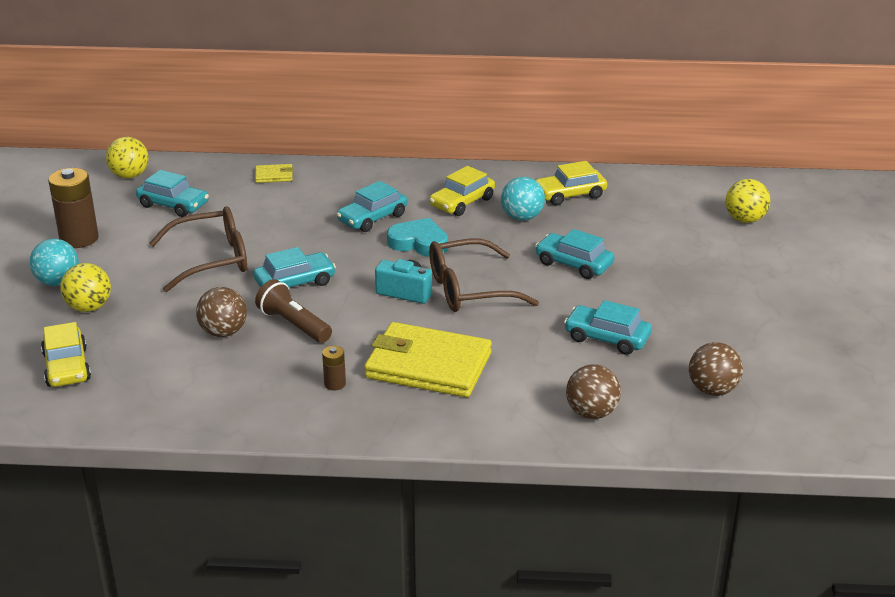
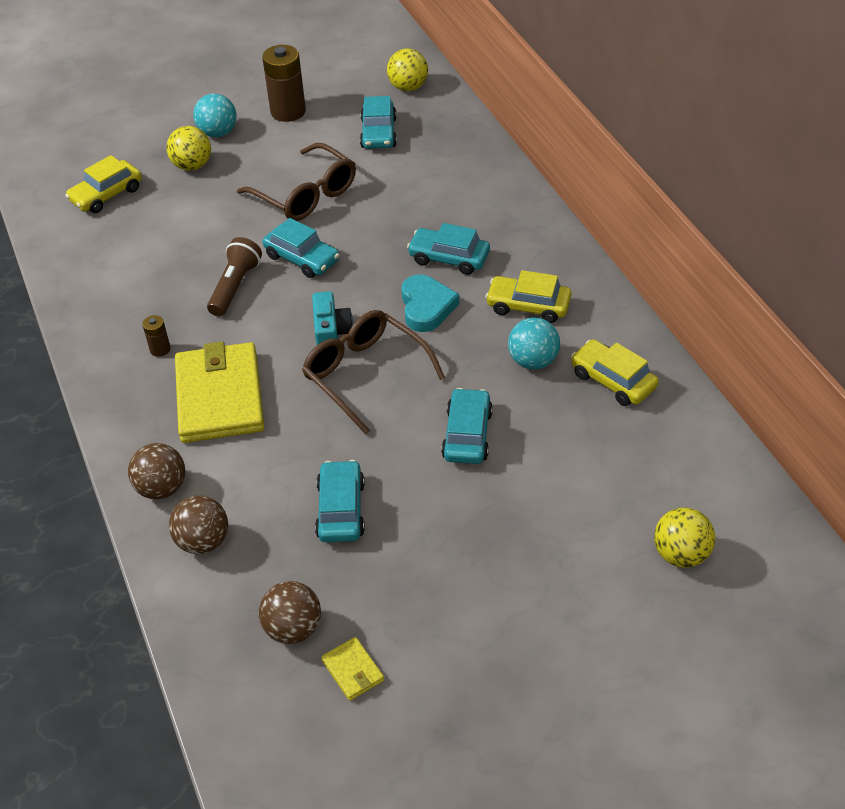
camera: 65 degrees right, 15 degrees up
brown ball [196,287,247,337] -> brown ball moved to [128,443,185,499]
yellow wallet [255,164,293,183] -> yellow wallet moved to [321,637,384,701]

